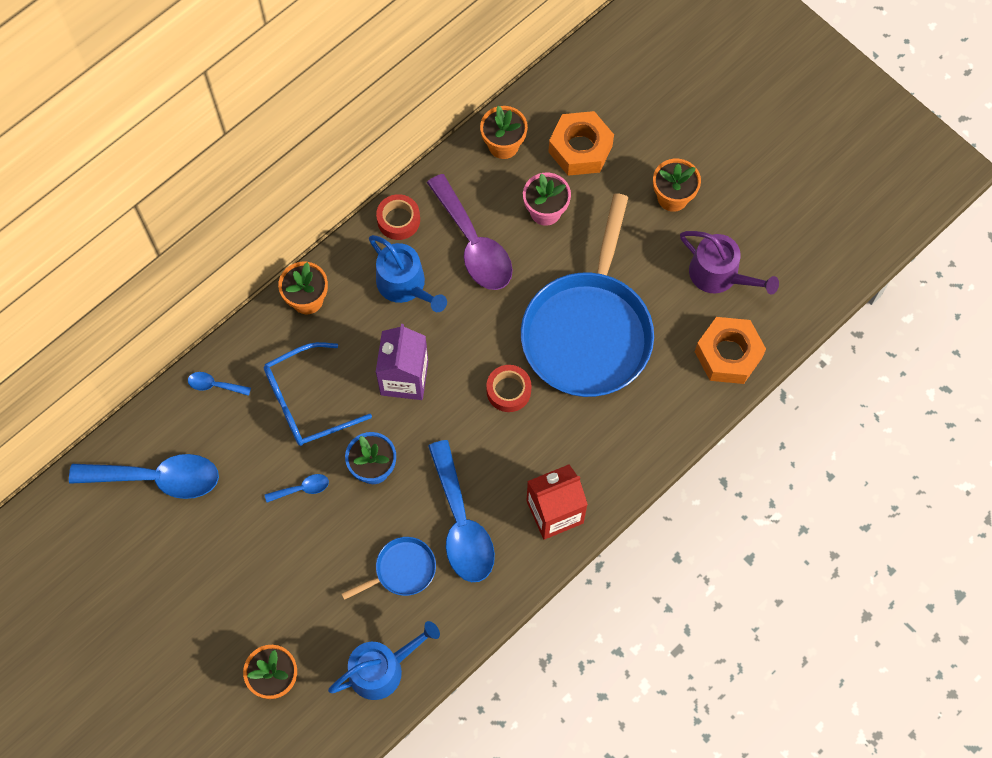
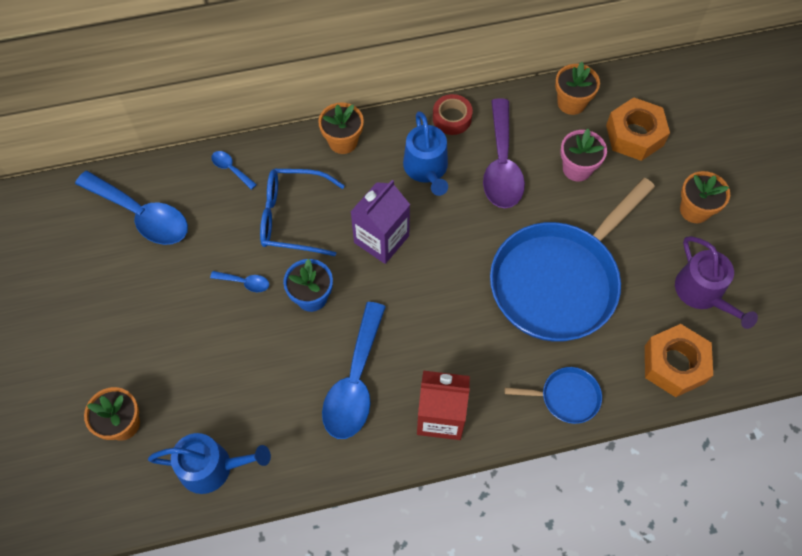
camera: 30 degrees right, 5 degrees down
blue pan [342,537,436,600] -> blue pan moved to [505,367,602,424]
red tape [486,365,531,412] -> none

